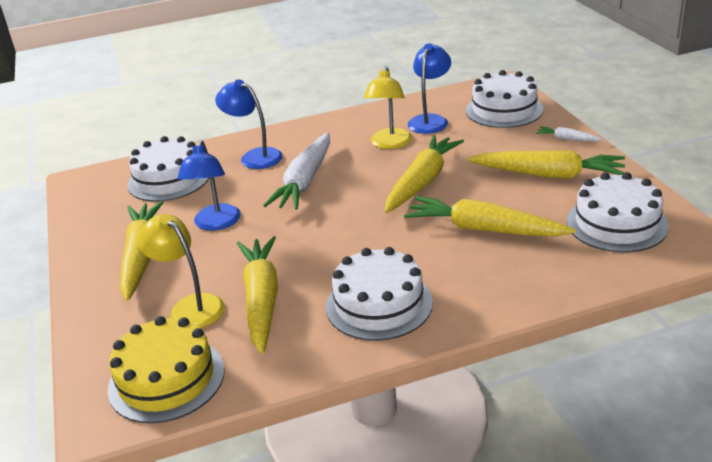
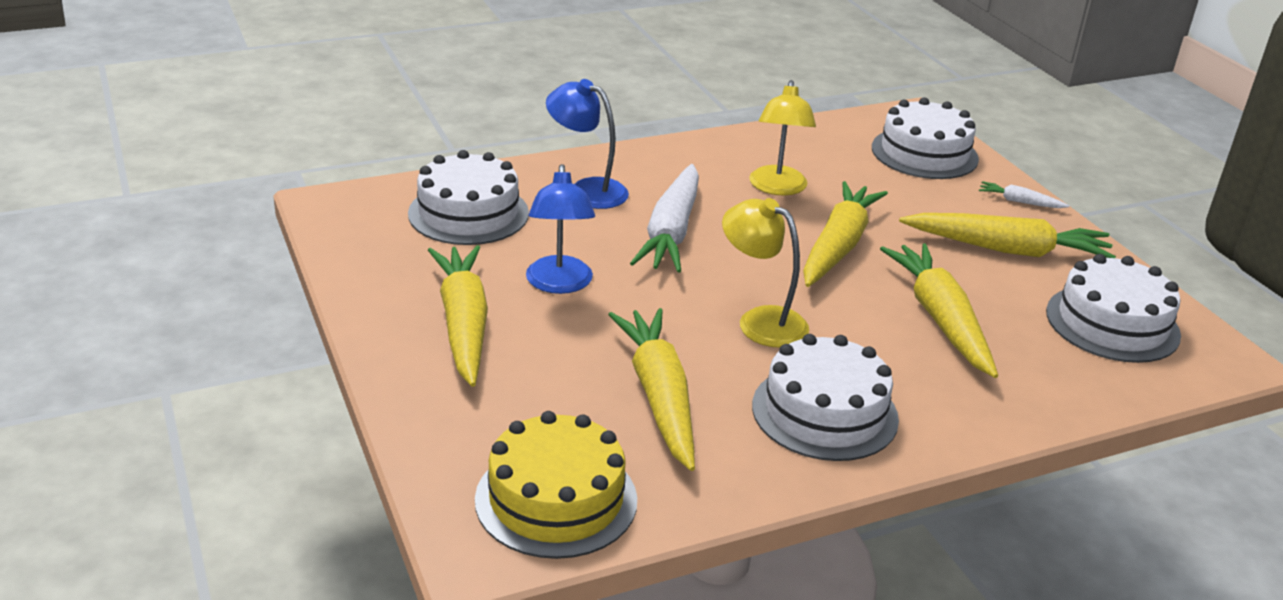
camera: 10 degrees left, 0 degrees up
yellow lamp [137,214,225,328] -> yellow lamp moved to [722,198,809,348]
yellow carrot [404,196,576,237] -> yellow carrot turned 60 degrees clockwise [880,243,998,378]
blue lamp [408,43,451,134] -> none

